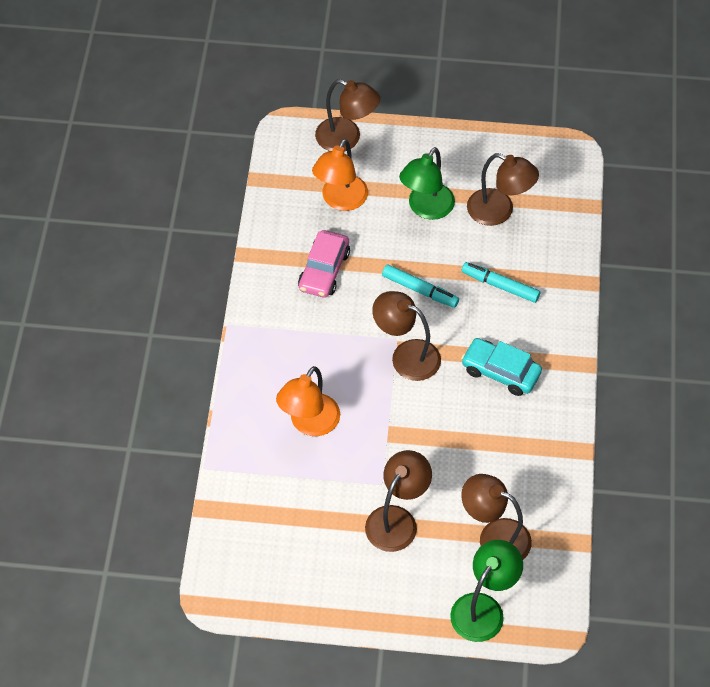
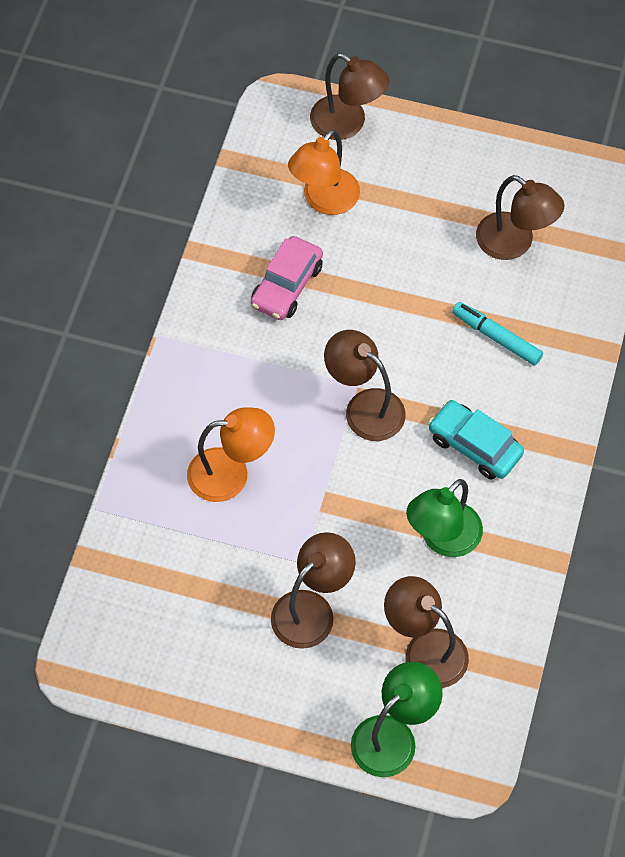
camera: 10 degrees right, 5 degrees up
orange lamp [276,366,340,436] -> orange lamp turned 135 degrees counterclockwise [187,407,275,502]
turquoise marker [382,264,459,308] -> none
green lamp [399,147,455,220] -> green lamp moved to [406,479,483,557]

